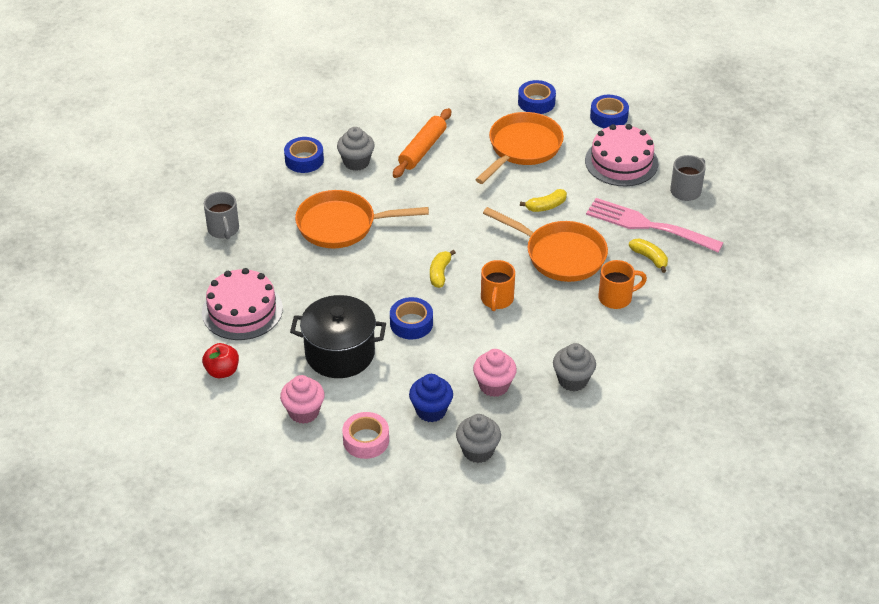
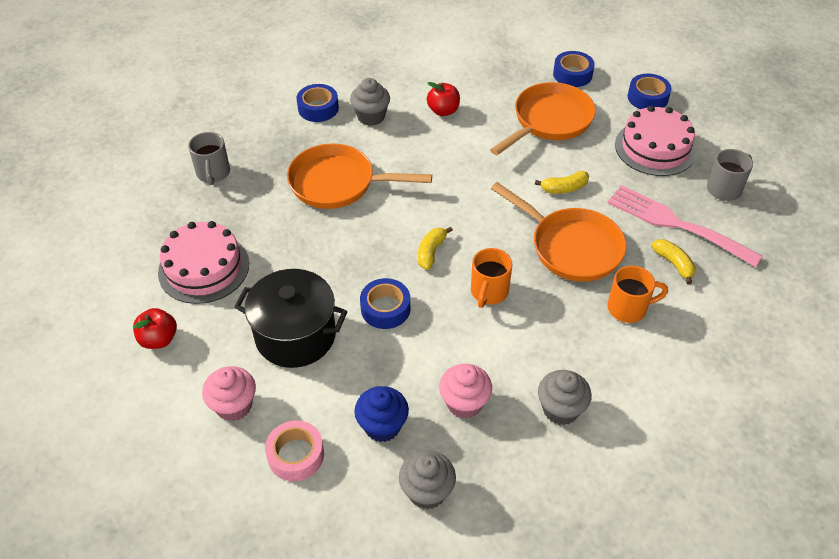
camera: 10 degrees right, 5 degrees up
orange rolling pin [393,108,451,178] -> red apple [427,82,460,116]

